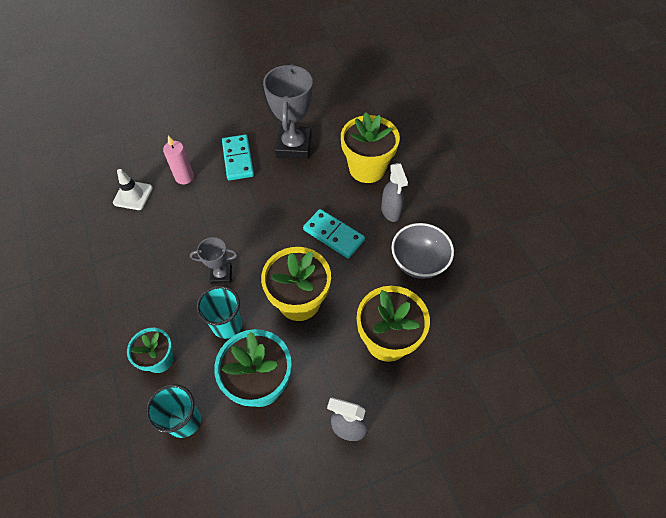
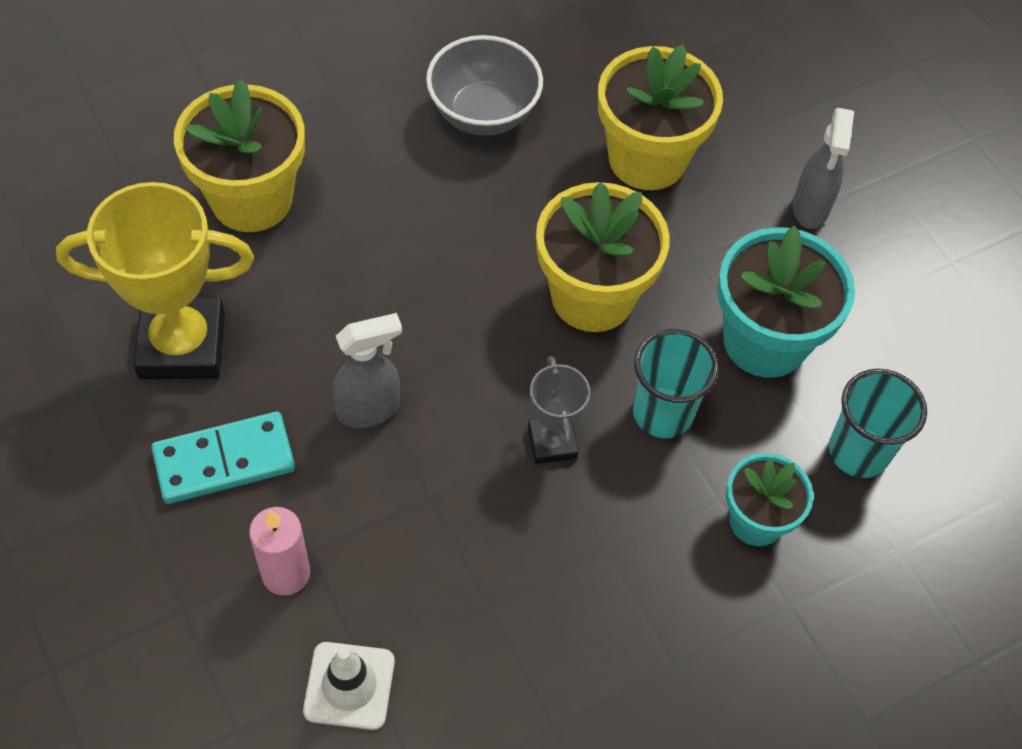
camera: 100 degrees left, 0 degrees up
grey trophy [263,64,313,159] -> yellow trophy [56,182,254,379]
turquoise domino [303,209,365,259] -> none
grey spray bottle [381,163,408,222] -> grey spray bottle moved to [333,313,402,428]

